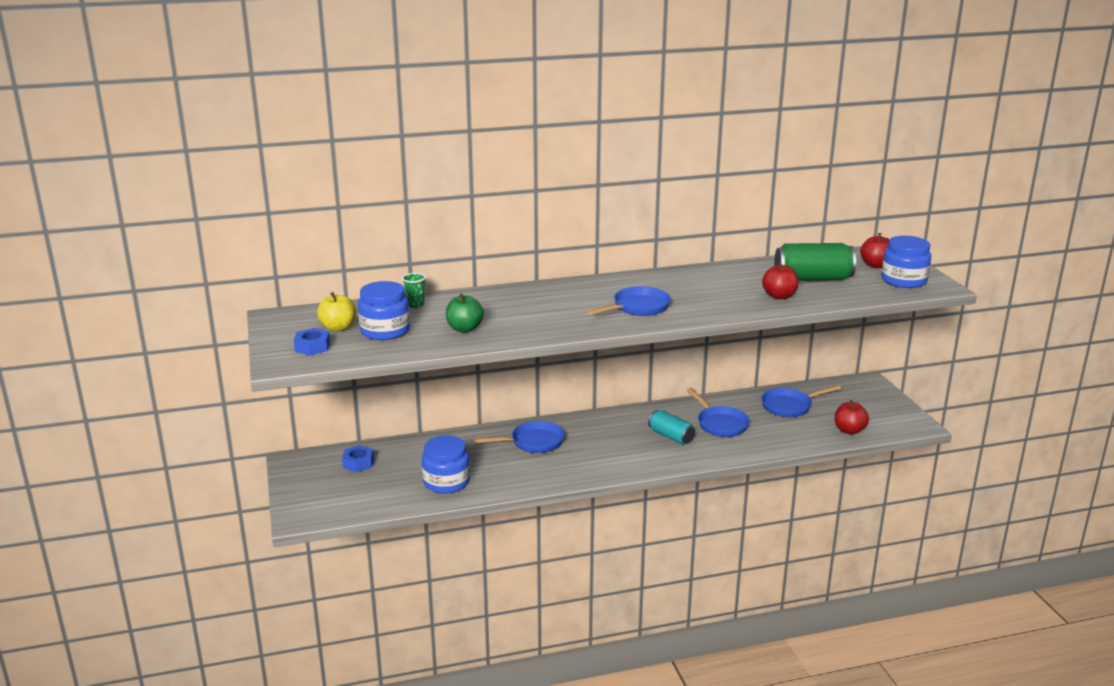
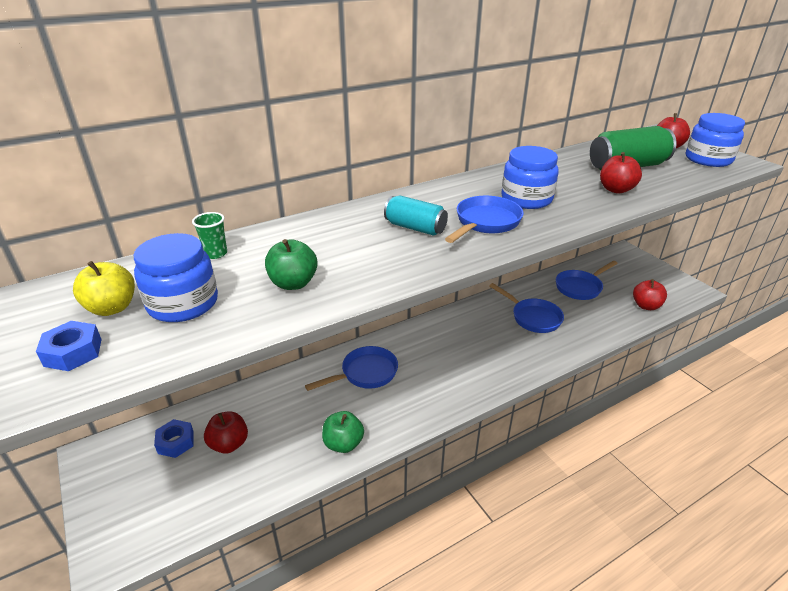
camera: 15 degrees left, 10 degrees up
blue jar [422,435,470,494] -> blue jar moved to [501,146,559,209]
turquoise can [648,410,695,444] -> turquoise can moved to [384,195,448,236]
none -> red apple [204,411,248,454]
none -> green apple [322,411,364,453]

